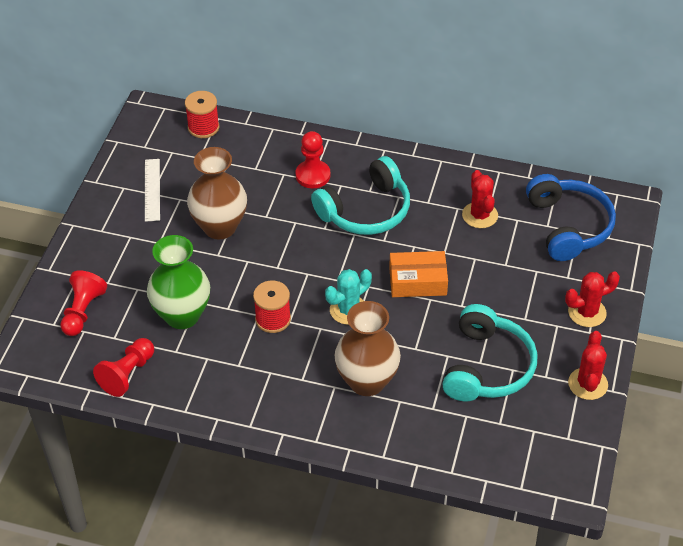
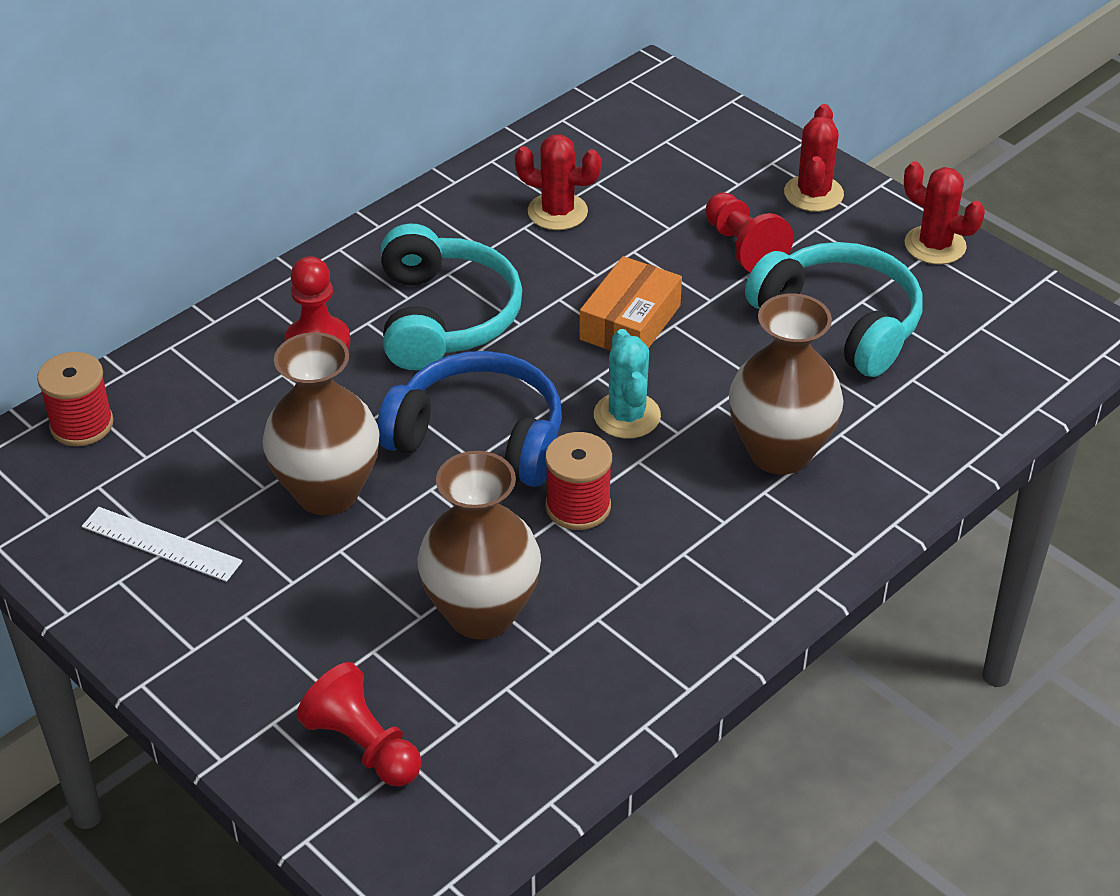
camera: 60 degrees left, 5 degrees down
red pawn [93,338,154,397] -> red pawn moved to [705,192,794,273]
green vase [147,235,210,329] -> brown vase [417,451,541,640]
blue headphones [526,174,616,261] -> blue headphones moved to [377,351,562,487]

